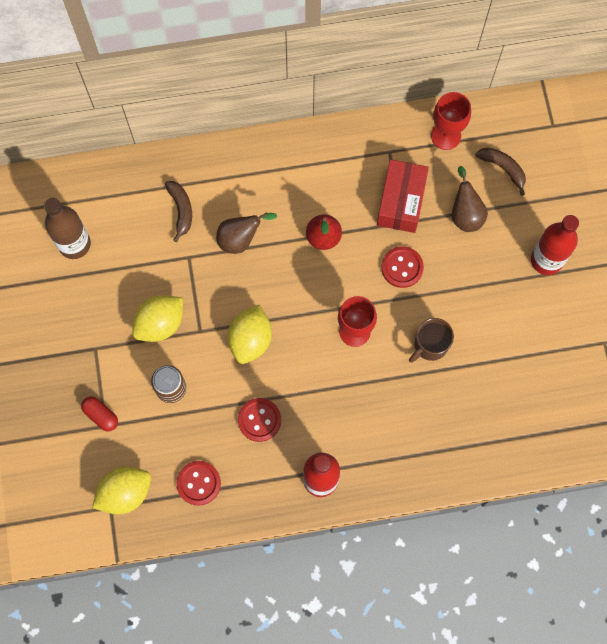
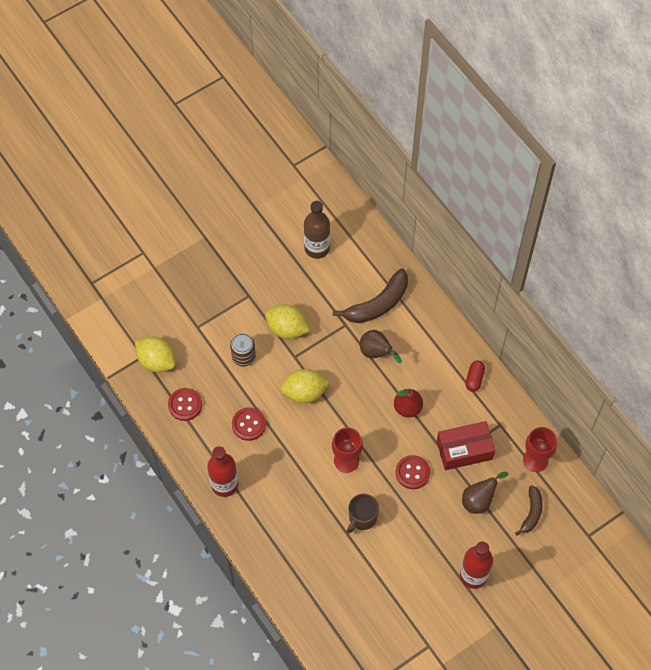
camera: 65 degrees right, 10 degrees down
red capsule [81,396,118,432] -> red capsule moved to [465,360,485,392]
brown banana [165,181,192,242] -> brown banana [333,269,408,323], size x1.70
brown mug [409,318,454,363] -> brown mug turned 75 degrees counterclockwise [346,493,379,534]

